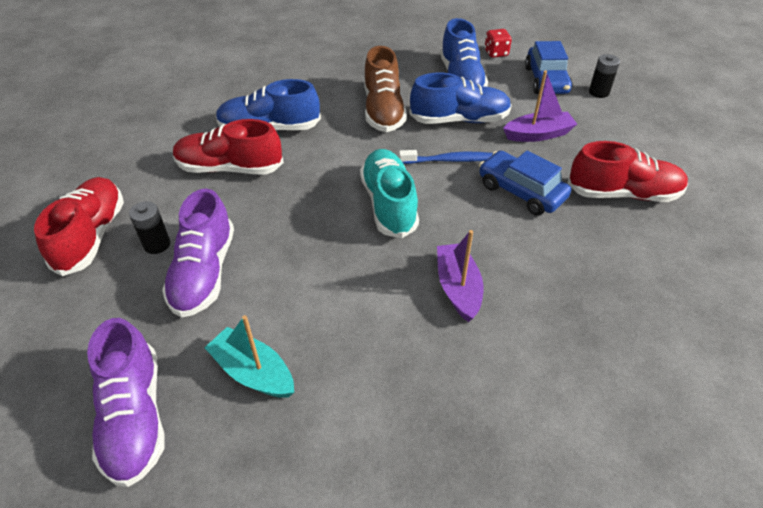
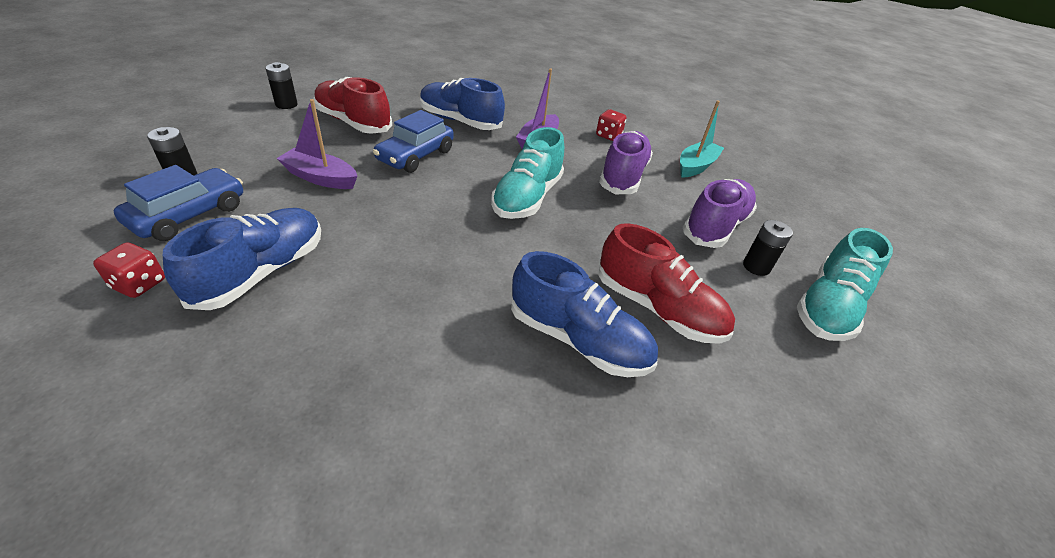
camera: 150 degrees left, 5 degrees down
red shoe [34,177,124,276] -> turquoise shoe [797,228,893,341]
purple shoe [87,318,165,487] -> purple shoe moved to [599,131,653,194]
turquoise boat [204,315,294,398] -> turquoise boat turned 120 degrees counterclockwise [680,101,724,177]
brown shoe [364,46,407,132] -> none
blue toothbrush [399,150,493,164] -> none
blue shoe [409,73,512,124] -> blue shoe moved to [420,78,505,130]
blue car [479,150,571,215] -> blue car turned 45 degrees clockwise [373,110,454,173]
none -> black battery [265,62,298,109]
none -> red dice [596,109,627,141]

